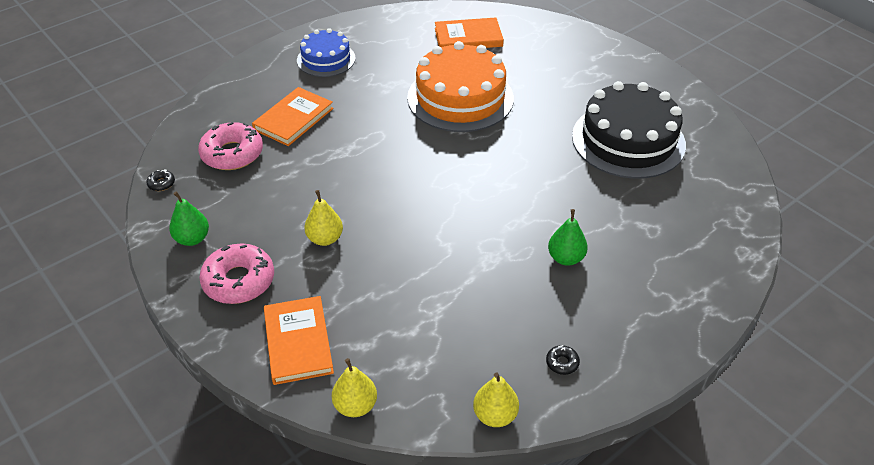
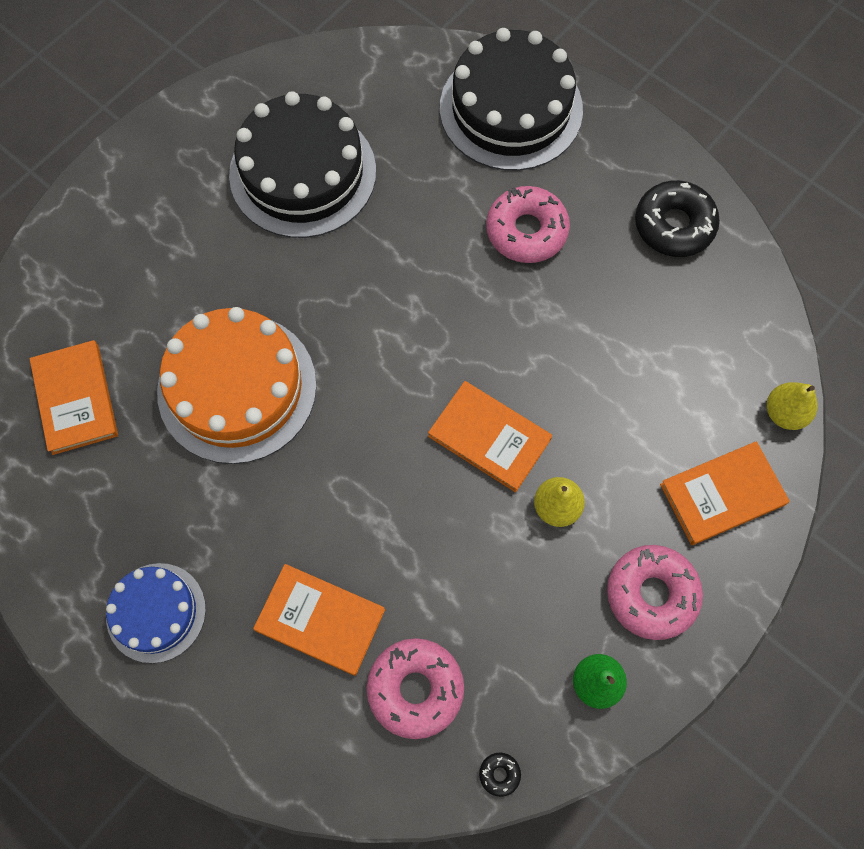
camera: 100 degrees left, 25 degrees up
yellow pear [473,372,519,427] -> none
black donut [546,345,580,375] -> black donut [635,180,720,257], size x2.37
green pear [548,209,588,266] -> pink donut [486,186,570,263]
none -> orange book [428,381,552,492]
none -> black cake [440,28,583,171]

